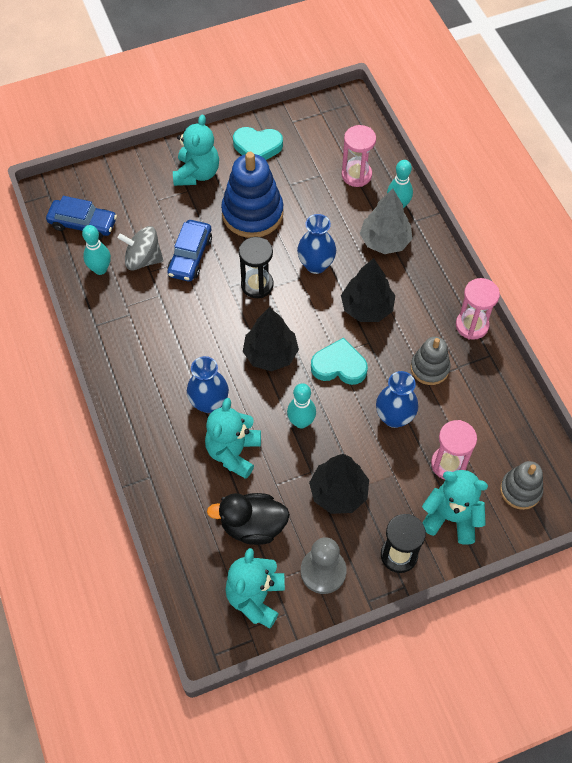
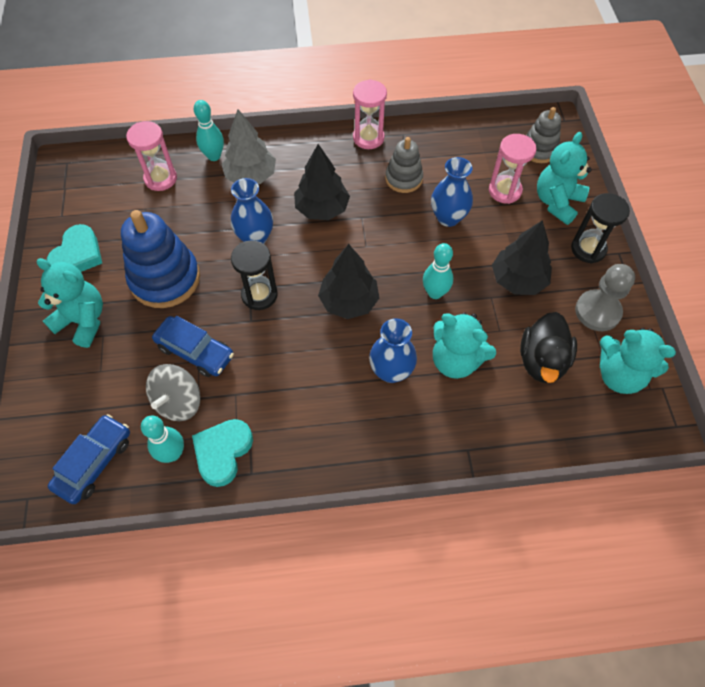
camera: 75 degrees left, 0 degrees up
turquoise heart [311,338,368,385] -> turquoise heart moved to [192,419,253,487]

